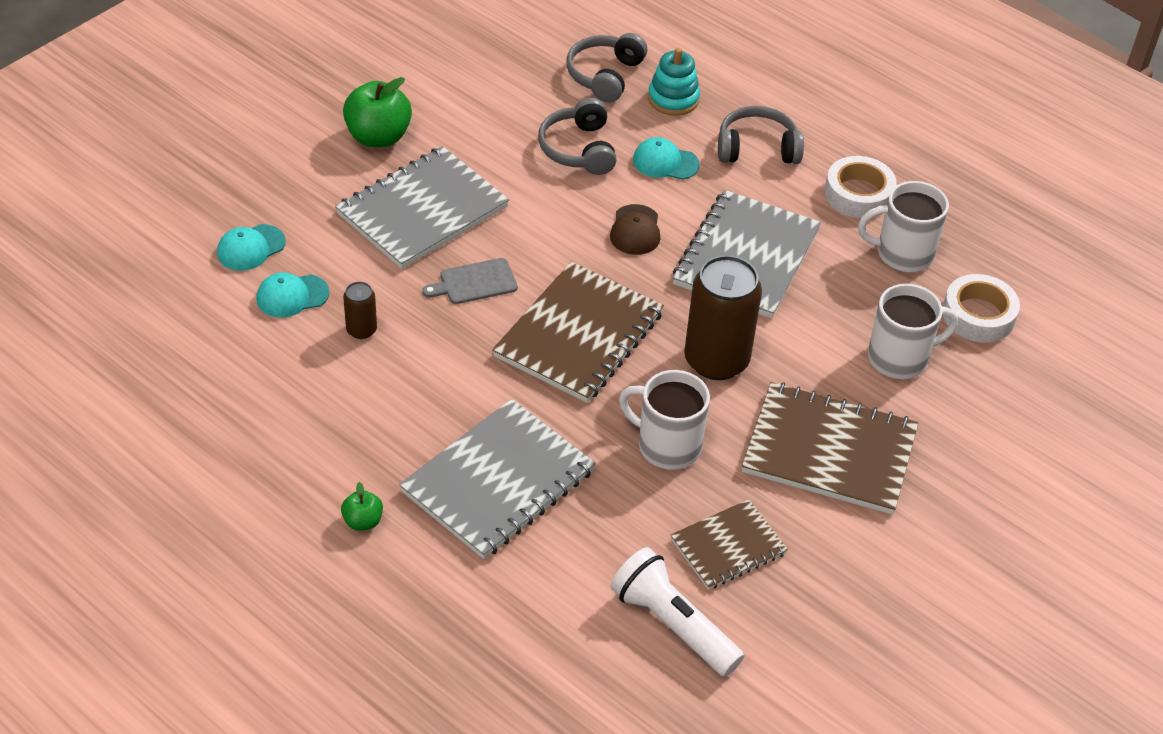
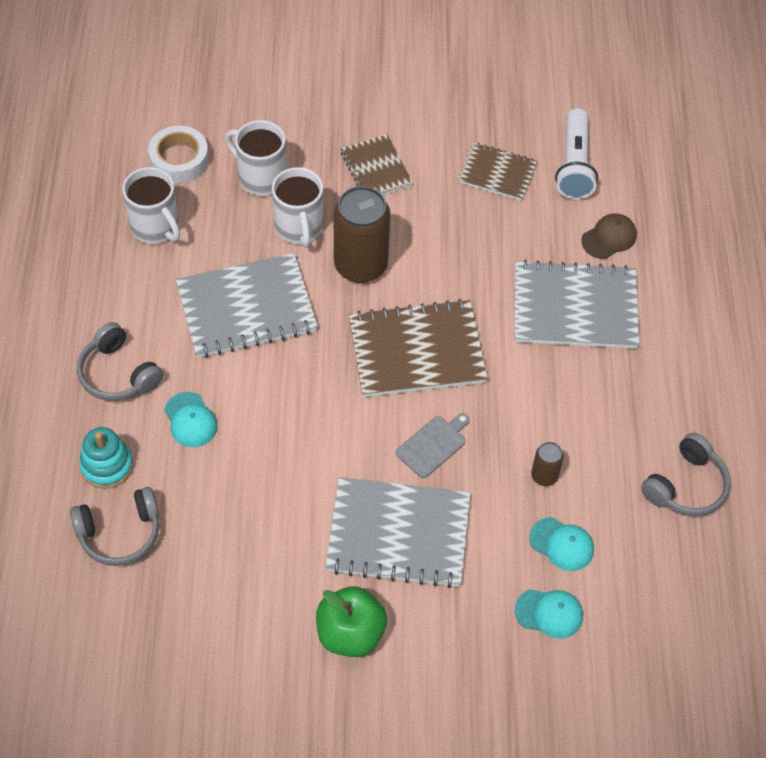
camera: 130 degrees left, 10 degrees up
green apple [341,482,383,531] -> none
grey cutting board [422,258,518,304] -> grey cutting board turned 75 degrees counterclockwise [396,413,470,478]
grey headphones [538,98,617,175] -> grey headphones moved to [641,433,731,516]
brown cap [610,204,660,255] -> brown cap moved to [581,213,637,259]
white mug [619,370,710,470] -> white mug moved to [272,167,323,248]
brown notebook [742,382,919,514] -> brown notebook [341,134,413,195], size x0.58
white tape [825,156,896,218] -> none

